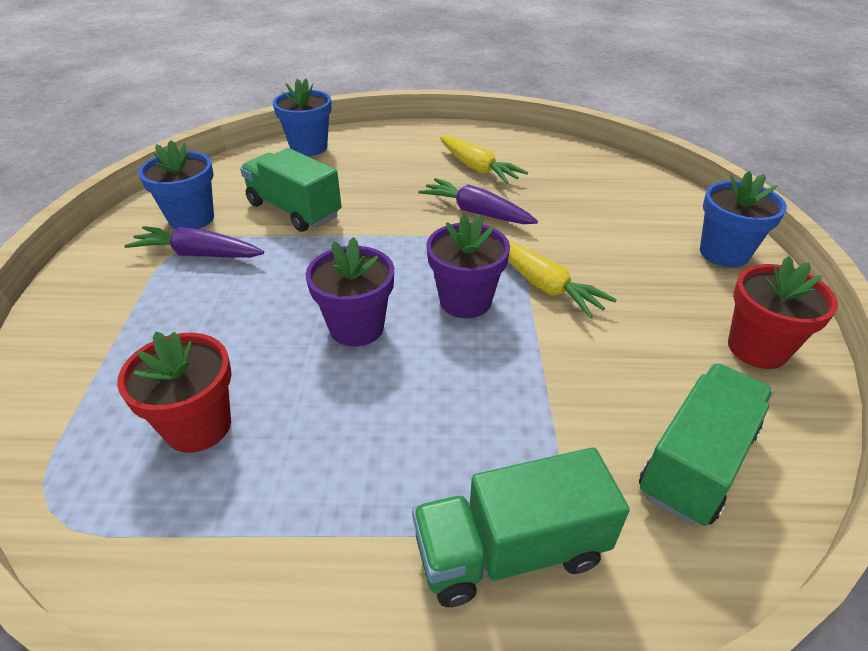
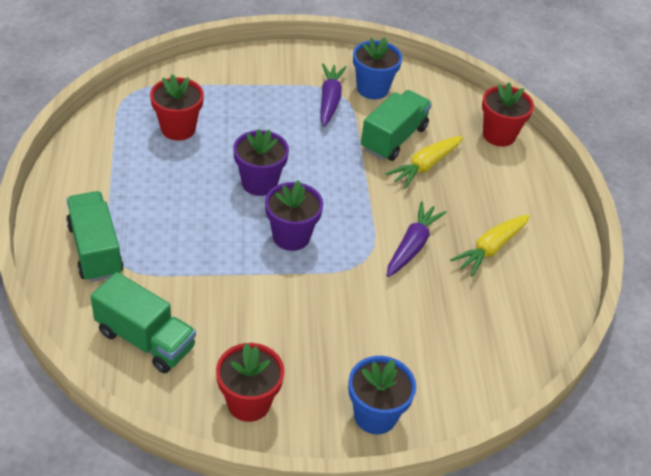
camera: 80 degrees right, 5 degrees up
blue flower pot [273,78,332,156] -> red flower pot [482,82,534,147]
yellow carrot [508,240,617,319] -> yellow carrot moved to [385,136,463,189]

